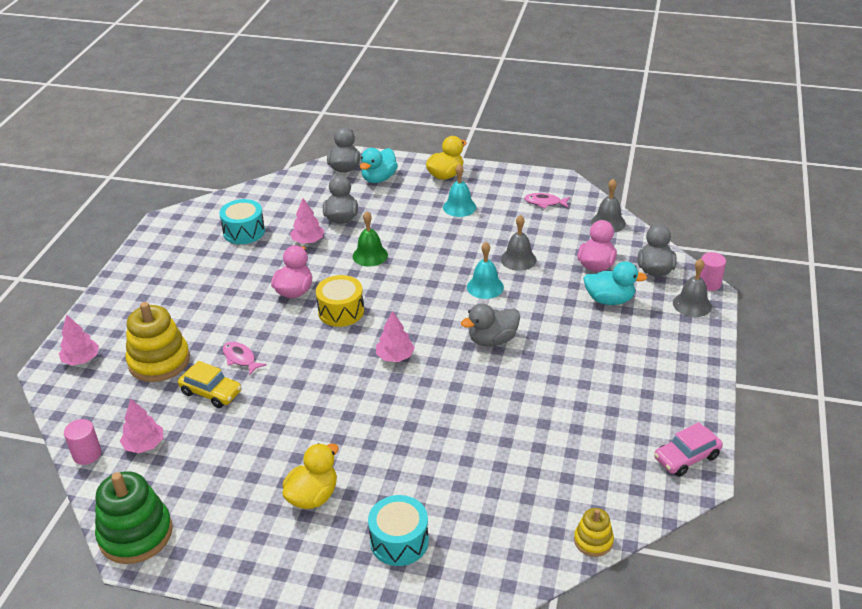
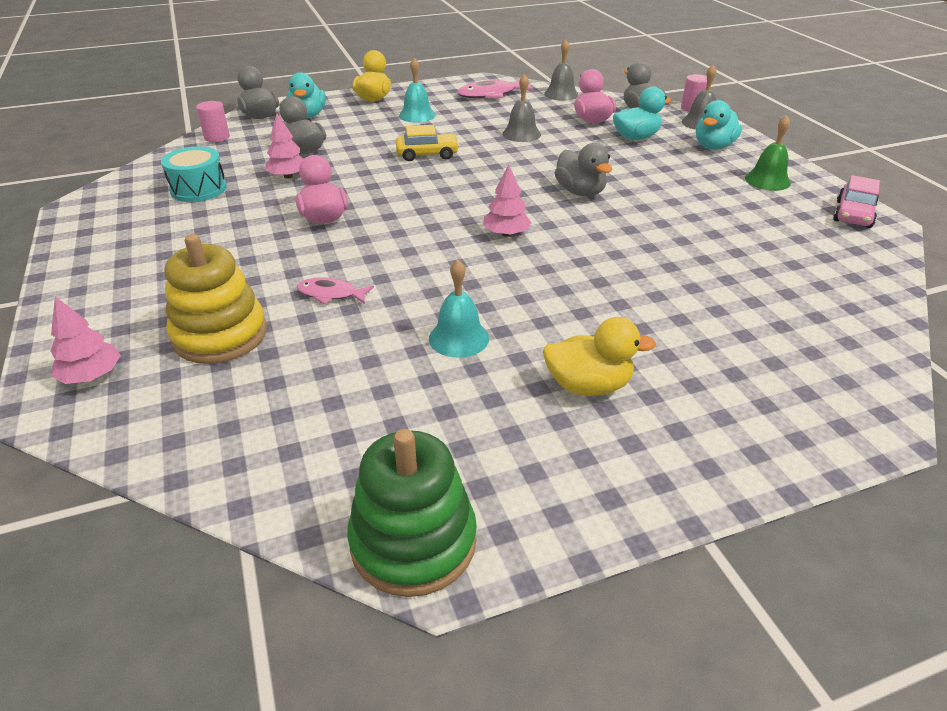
camera: 35 degrees left, 0 degrees up
pink cylinder [64,419,101,465] -> pink cylinder moved to [196,101,230,142]
pink tree [120,399,163,453] -> none
yellow car [178,361,241,408] -> yellow car moved to [396,125,459,161]
yellow duck [282,443,339,509] -> yellow duck turned 90 degrees clockwise [543,317,656,396]
yellow drum [316,275,364,327] -> none
green bell [353,211,388,267] -> green bell moved to [745,115,791,191]
turquoise drum [368,495,429,566] -> none
grey duck [461,303,520,347] -> grey duck turned 60 degrees counterclockwise [555,143,612,197]
turquoise bell [467,242,504,299] -> turquoise bell moved to [429,259,489,358]
pink fish [524,193,570,209] -> pink fish [457,79,534,99], size x1.63
yellow stacking toy [574,508,614,557] -> none
none -> turquoise duck [696,100,742,150]

